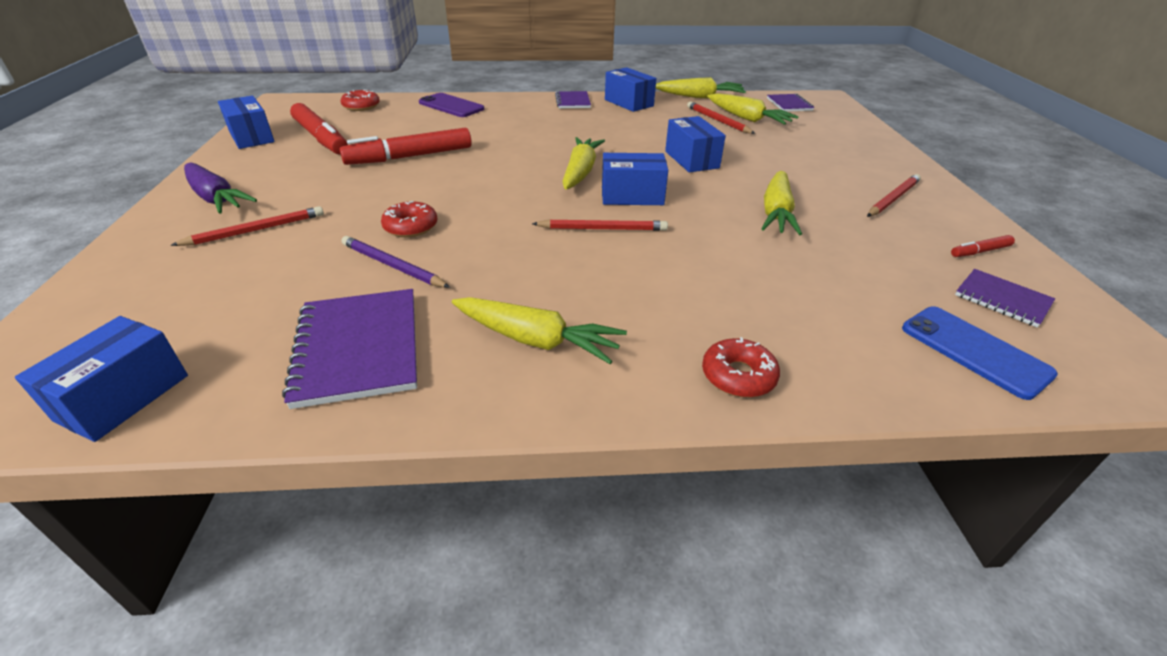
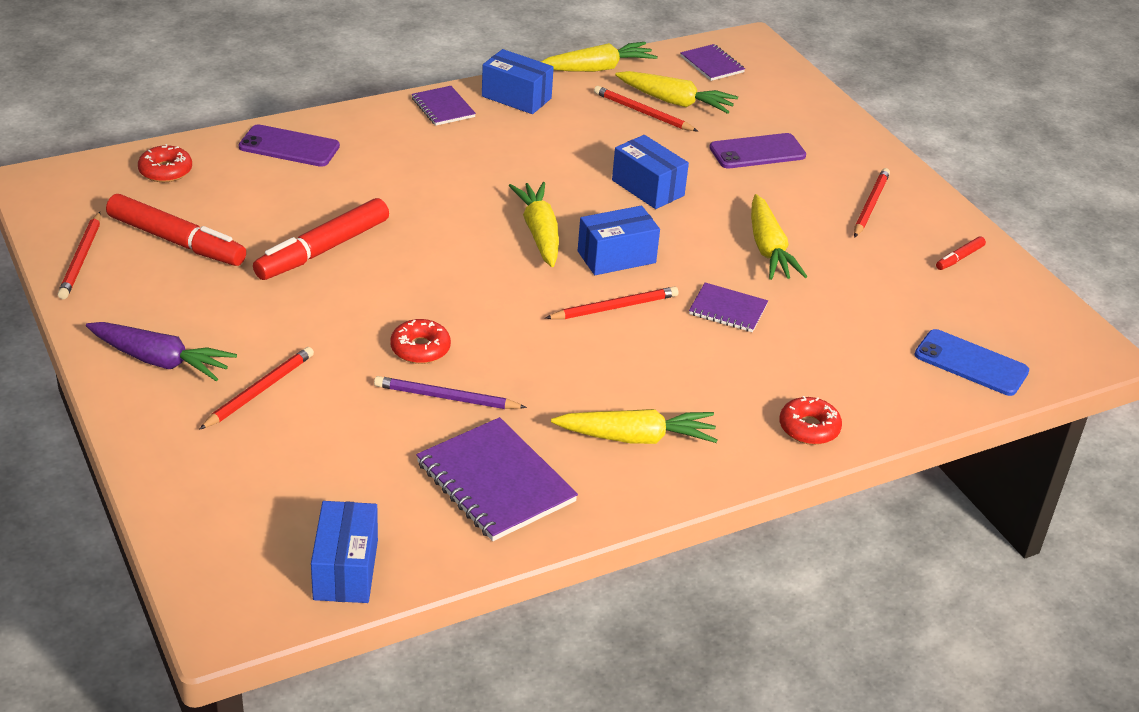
camera: 25 degrees left, 0 degrees up
blue box [218,96,275,149] -> red pencil [57,212,101,299]
purple notebook [955,269,1055,327] -> purple notebook moved to [689,282,768,332]
none -> purple phone [709,133,806,168]

